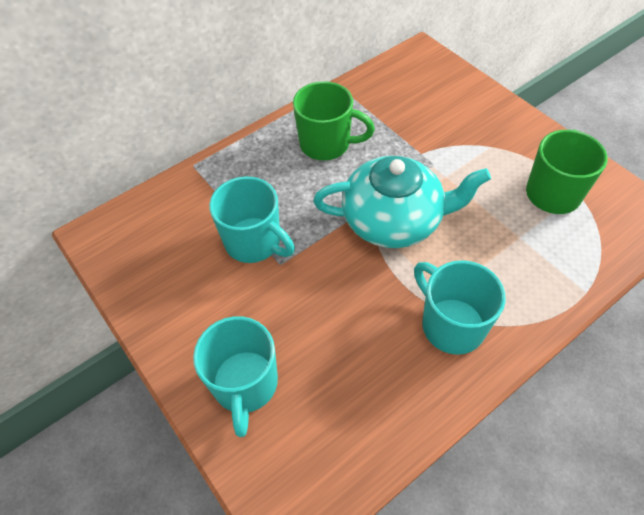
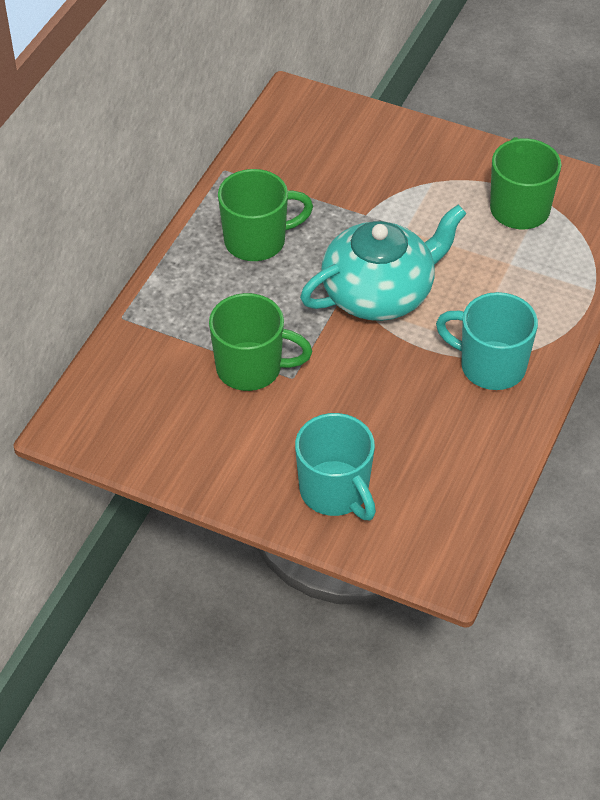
camera: 30 degrees left, 5 degrees down
turquoise mug [209,177,295,263] -> green mug [209,293,312,391]

